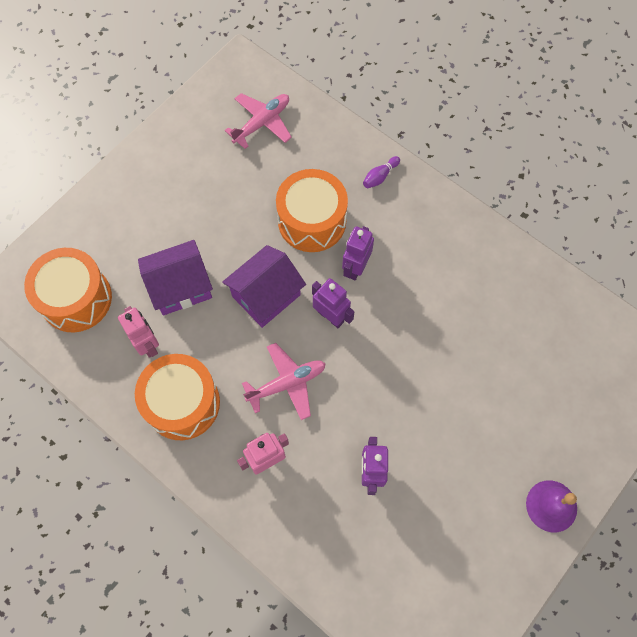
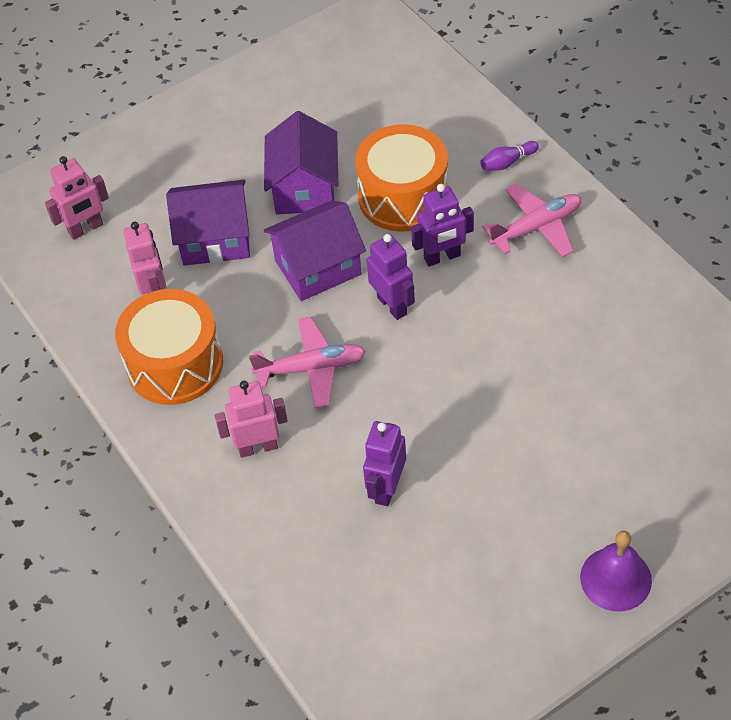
camera: 20 degrees right, 15 degrees down
orange drum [24,248,112,332] -> pink robot [45,156,109,240]
pink plane [225,93,292,149] -> pink plane moved to [482,184,581,257]
purple robot [342,226,374,280] -> purple robot turned 150 degrees counterclockwise [411,184,474,267]
none -> purple house [264,111,338,214]

